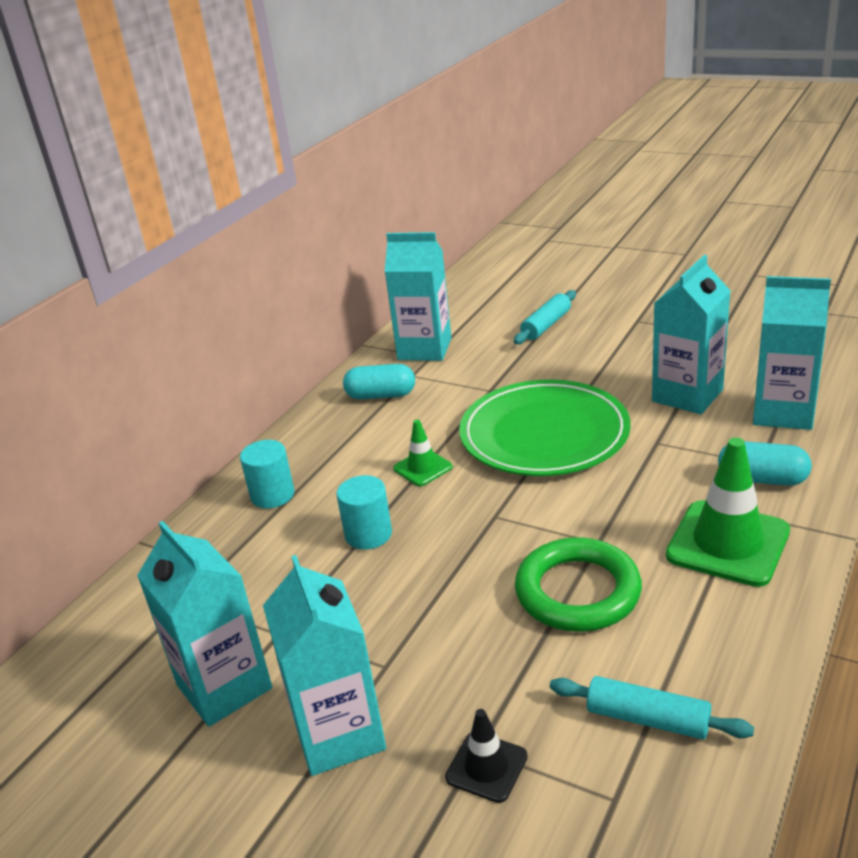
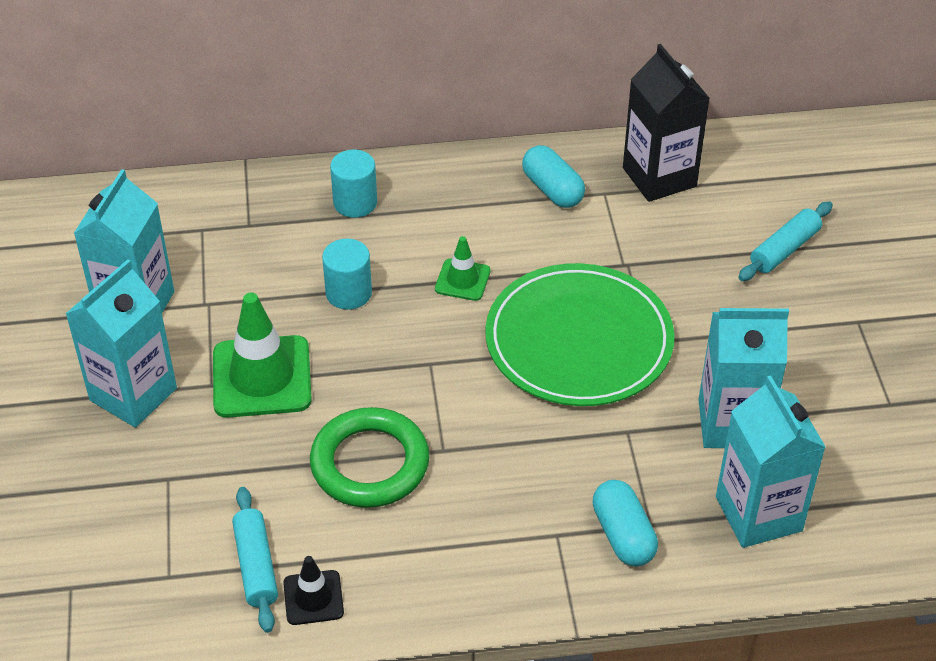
camera: 50 degrees right, 15 degrees up
turquoise carton [384,232,452,361] -> black carton [623,44,710,202]
black traffic cone [445,709,528,803] -> black traffic cone moved to [283,556,344,625]
turquoise rolling pin [514,290,576,344] -> turquoise rolling pin turned 45 degrees counterclockwise [738,201,833,281]
green traffic cone [666,438,790,587] -> green traffic cone moved to [213,293,312,418]

